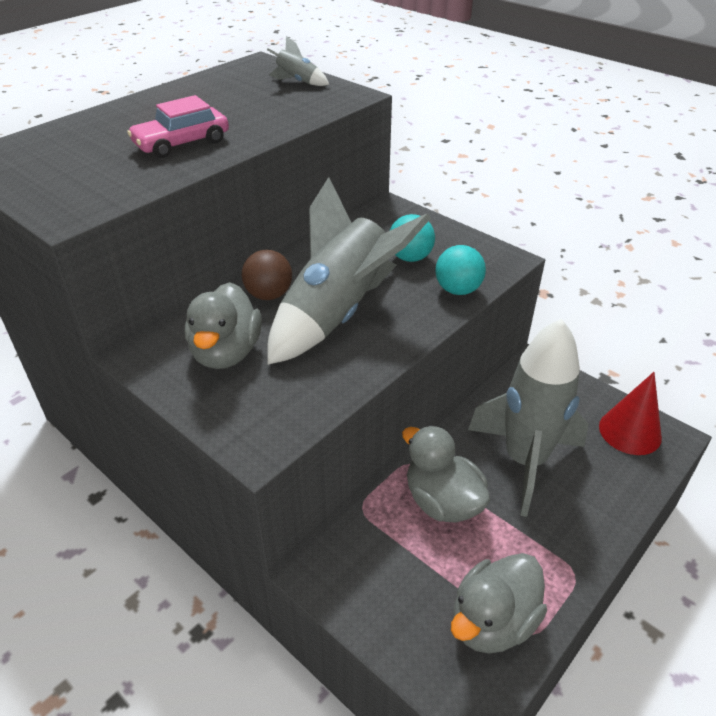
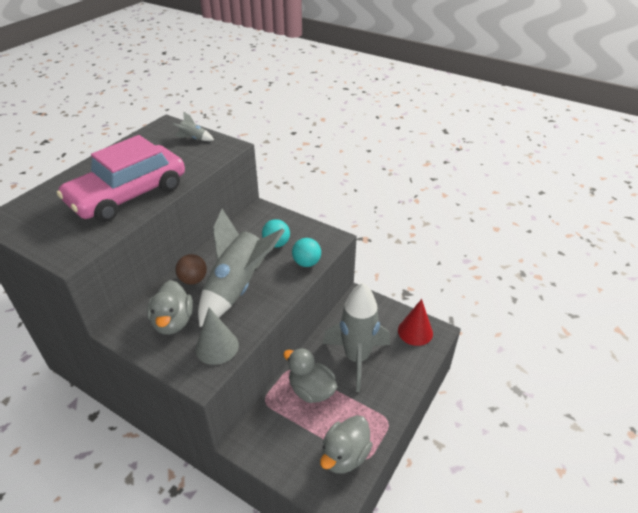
camera: 10 degrees left, 0 degrees up
pink car [127,95,229,158] -> pink car [57,135,185,222], size x2.02
none -> grey cone [195,308,239,365]

